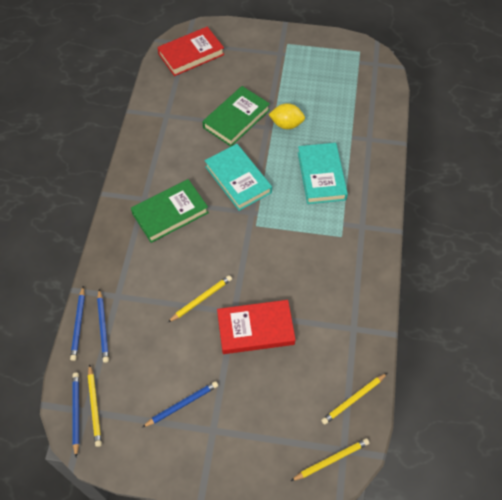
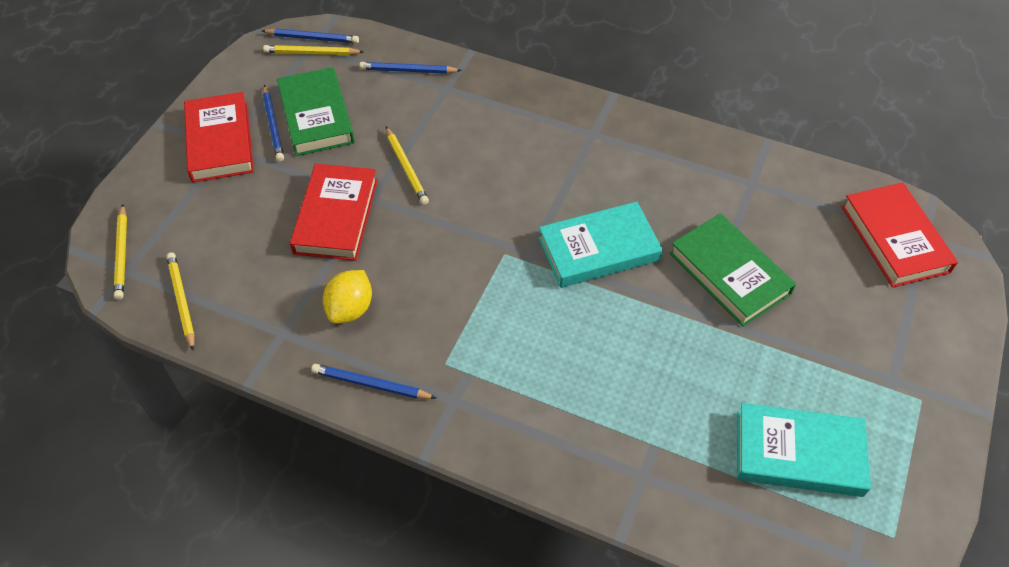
camera: 105 degrees right, 5 degrees down
blue pencil [70,286,85,361] -> blue pencil moved to [311,364,436,399]
green book [131,179,209,243] -> green book moved to [277,67,355,156]
yellow lemon [268,103,305,129] -> yellow lemon moved to [323,270,372,324]
turquoise book [298,143,348,204] -> turquoise book moved to [737,403,871,497]
none -> red book [184,92,254,183]

